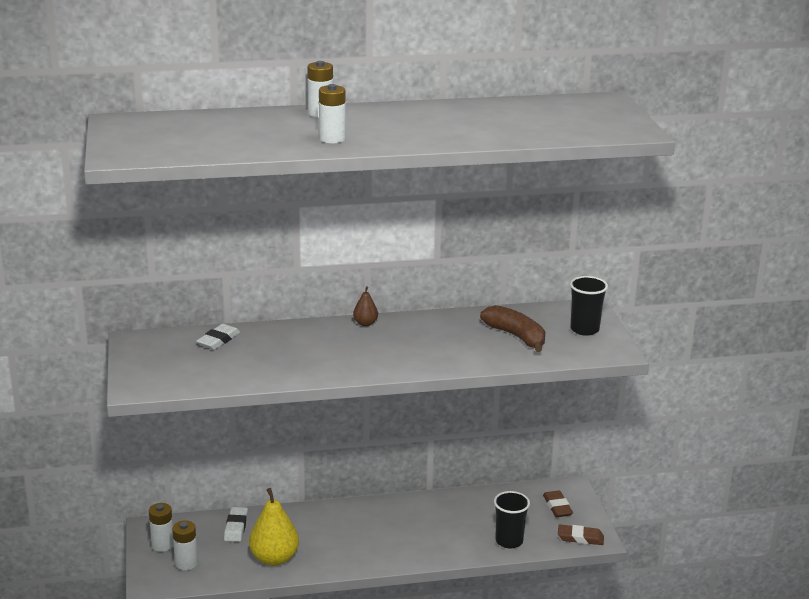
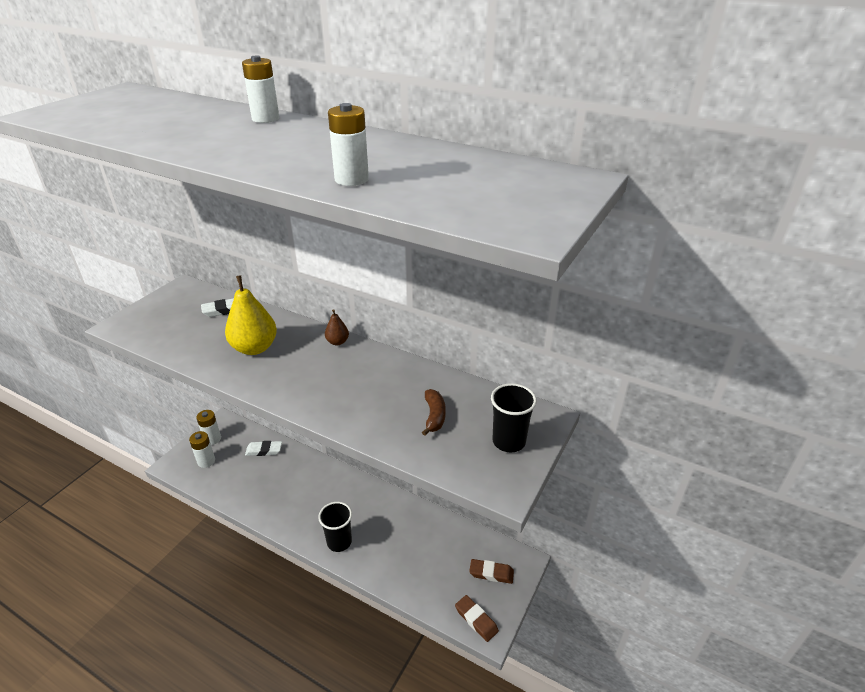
camera: 40 degrees right, 10 degrees up
white eraser [224,507,248,542] -> white eraser turned 45 degrees clockwise [245,441,282,456]
yellow pear [249,488,299,566] -> yellow pear moved to [225,275,277,355]
white battery [319,84,346,143] -> white battery moved to [328,103,369,186]
brown banana [480,305,546,352] -> brown banana [422,389,446,436], size x0.64
black cup [494,491,530,549] -> black cup moved to [318,502,352,552]
brown eraser [543,490,573,517] -> brown eraser turned 75 degrees clockwise [469,559,514,584]

